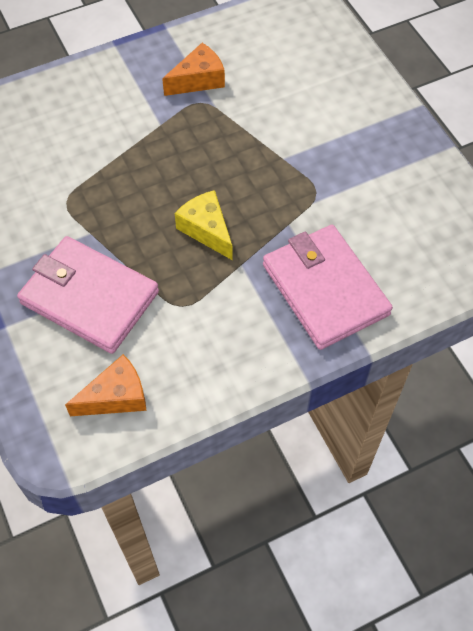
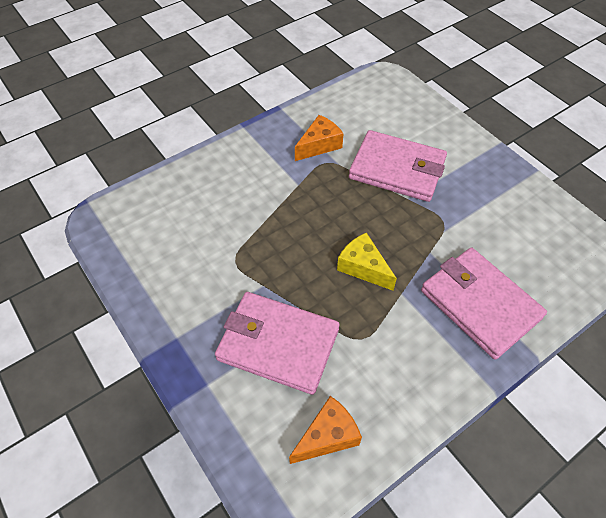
camera: 10 degrees left, 5 degrees down
none -> pink wallet [349,130,447,202]

